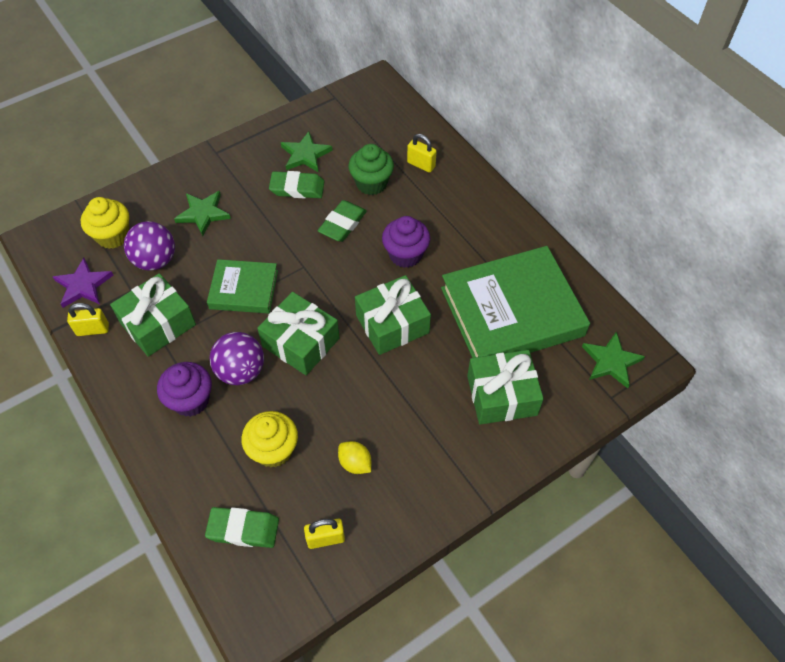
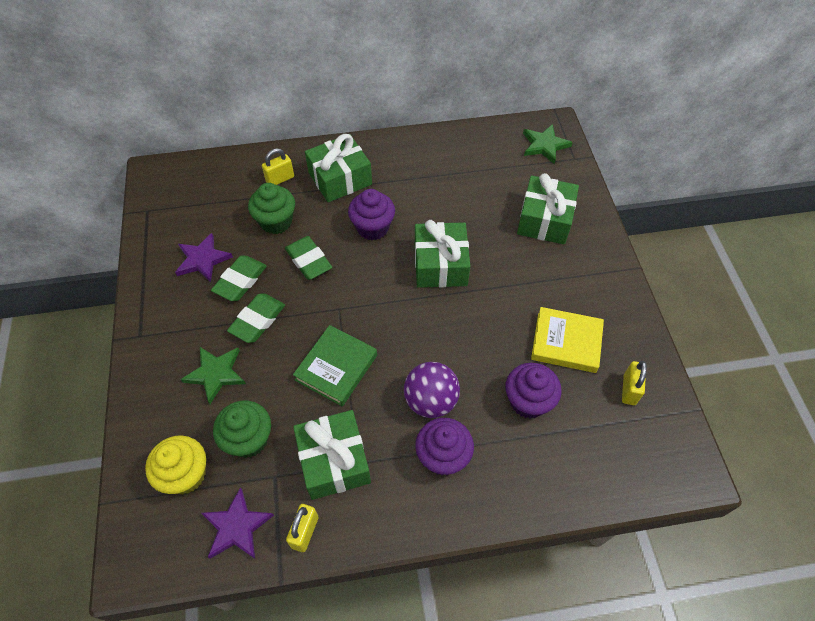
camera: 65 degrees left, 0 degrees up
purple ball [124,221,175,271] -> green cupcake [213,401,271,458]
green eraser [205,507,279,548] -> green eraser moved to [227,293,285,343]
yellow cupcake [241,411,298,467] -> purple cupcake [505,363,561,419]
green gift [257,292,339,375] -> green gift moved to [305,134,372,202]
green star [281,131,333,173] -> purple star [175,233,233,282]
yellow lemon [338,441,371,474] -> yellow book [531,307,604,373]
green book [441,246,590,358] -> none

